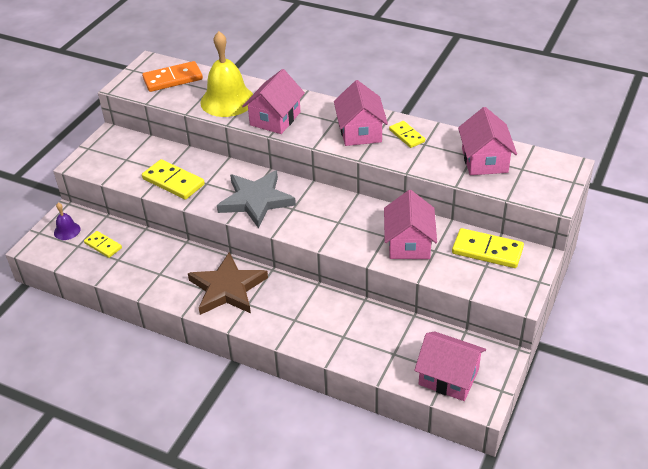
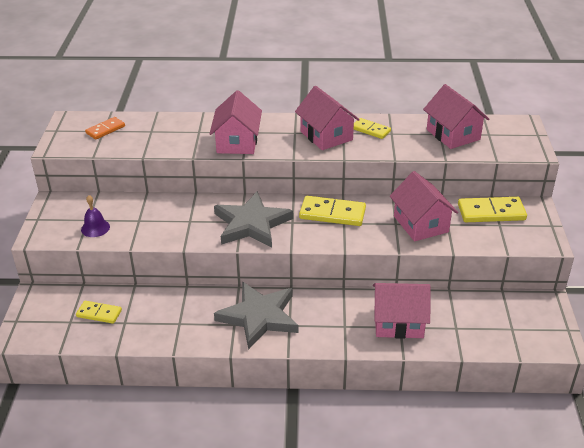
camera: 25 degrees left, 5 degrees down
purple bell [54,203,80,240] -> purple bell moved to [81,195,110,237]
orange domino [142,61,203,92] -> orange domino [85,117,125,140], size x0.61
yellow domino [142,159,205,200] -> yellow domino moved to [299,196,366,226]
brown star [188,252,268,315] -> grey star [214,282,298,350]
yellow bell [200,31,253,117] -> none
pink house [414,332,486,401] -> pink house moved to [373,283,431,339]

